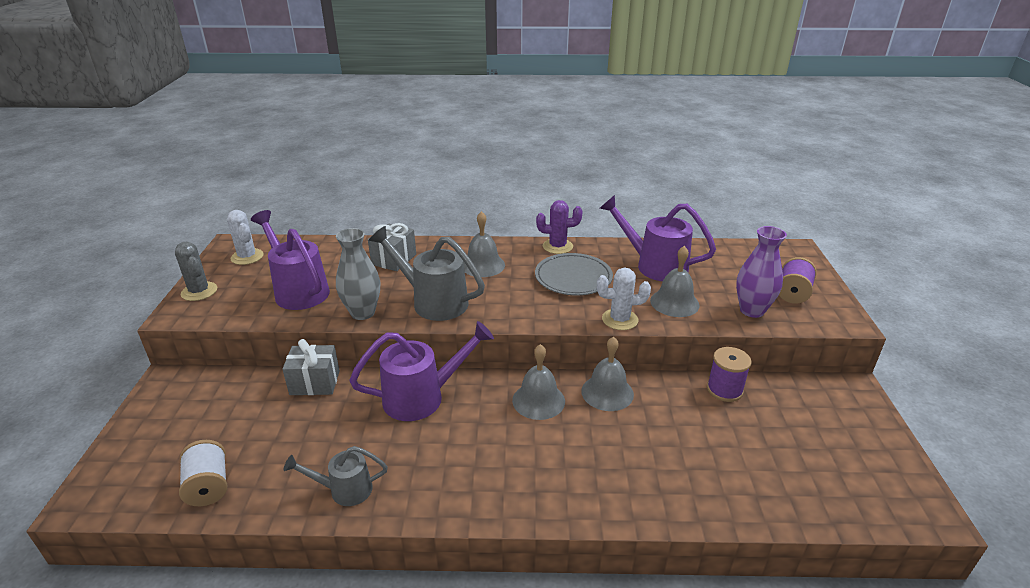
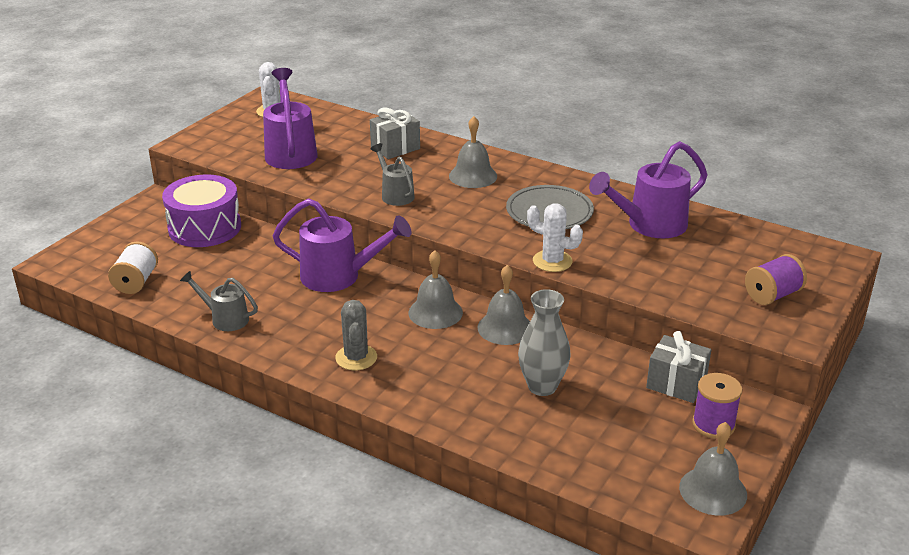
camera: 30 degrees right, 0 degrees up
grey cactus [175,242,217,301] -> grey cactus moved to [335,300,377,370]
grey gift [282,339,340,395] -> grey gift moved to [646,331,711,403]
grey vase [336,228,380,320] -> grey vase moved to [518,289,571,396]
grey watering can [369,226,485,321] -> grey watering can [370,143,415,206], size x0.59
purple cactus [536,200,582,254] -> none
purple watering can [600,195,716,281] -> purple watering can turned 90 degrees counterclockwise [589,141,707,238]
grey bell [650,246,700,317] -> grey bell moved to [679,422,747,516]
purple spool [707,347,751,402] -> purple spool moved to [692,373,743,439]
purple vase [736,226,787,318] -> none
none -> purple drum [162,174,241,247]

